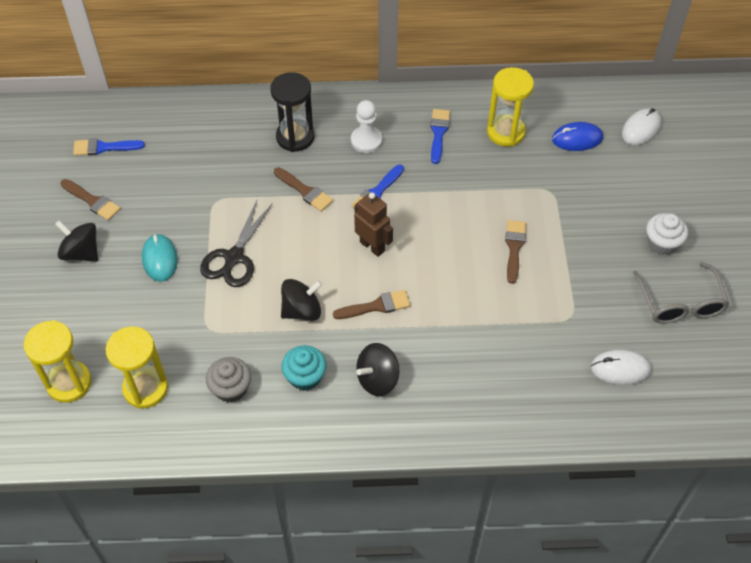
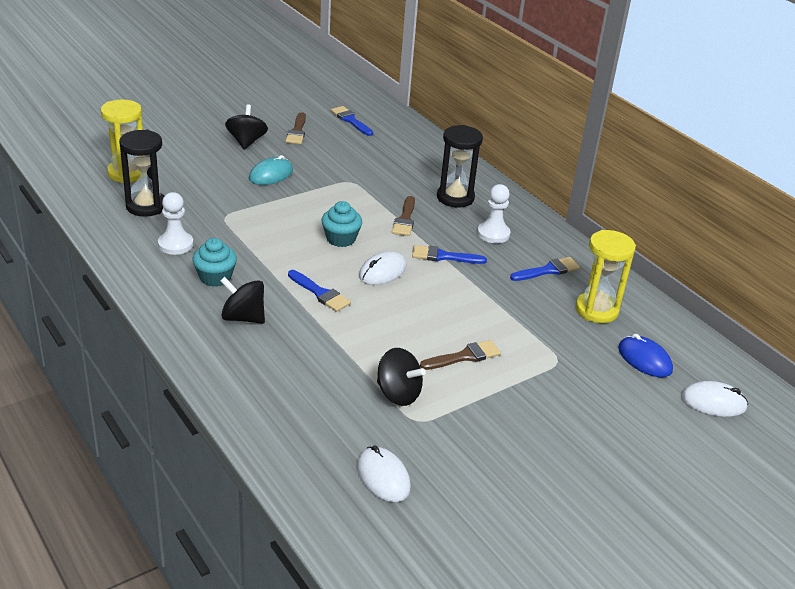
camera: 55 degrees right, 20 degrees down
yellow hourglass [106,326,168,409] -> black hourglass [119,130,164,217]
black scissors [200,200,273,287] -> none
grey cupcake [206,357,251,403] -> white pawn [158,192,193,255]
black spinning top [281,279,323,321] -> black spinning top moved to [377,348,425,406]
brown brush [333,290,410,319] -> blue brush [288,270,351,312]
brown robot [354,192,393,257] -> white mouse [359,251,407,285]
grey glasses [633,262,730,324] -> none
white cupcake [646,213,688,255] -> none
none -> turquoise cupcake [321,201,362,247]

